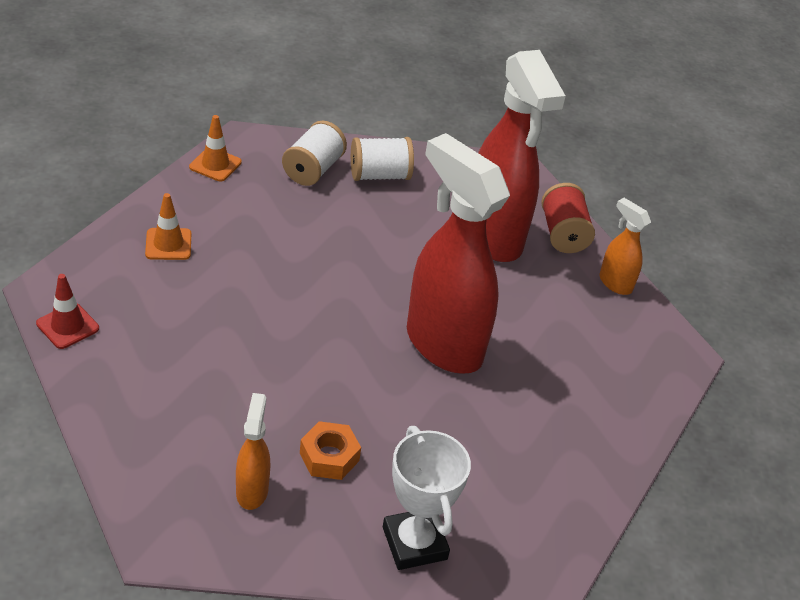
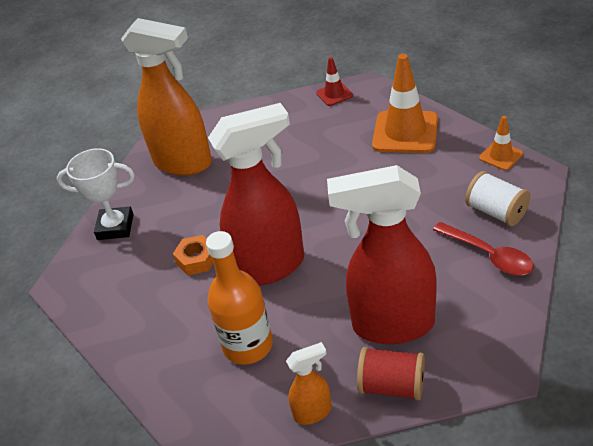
camera: 120 degrees right, 0 degrees up
orange traffic cone [145,193,191,260] -> orange traffic cone [372,54,438,153], size x1.94
orange spray bottle [236,393,270,510] -> orange spray bottle [121,18,212,176], size x2.20
orange nut [300,421,361,480] -> orange nut moved to [173,235,213,275]
white spool [351,137,414,181] -> red spoon [433,222,534,275]
none -> orange bottle [206,231,273,365]

